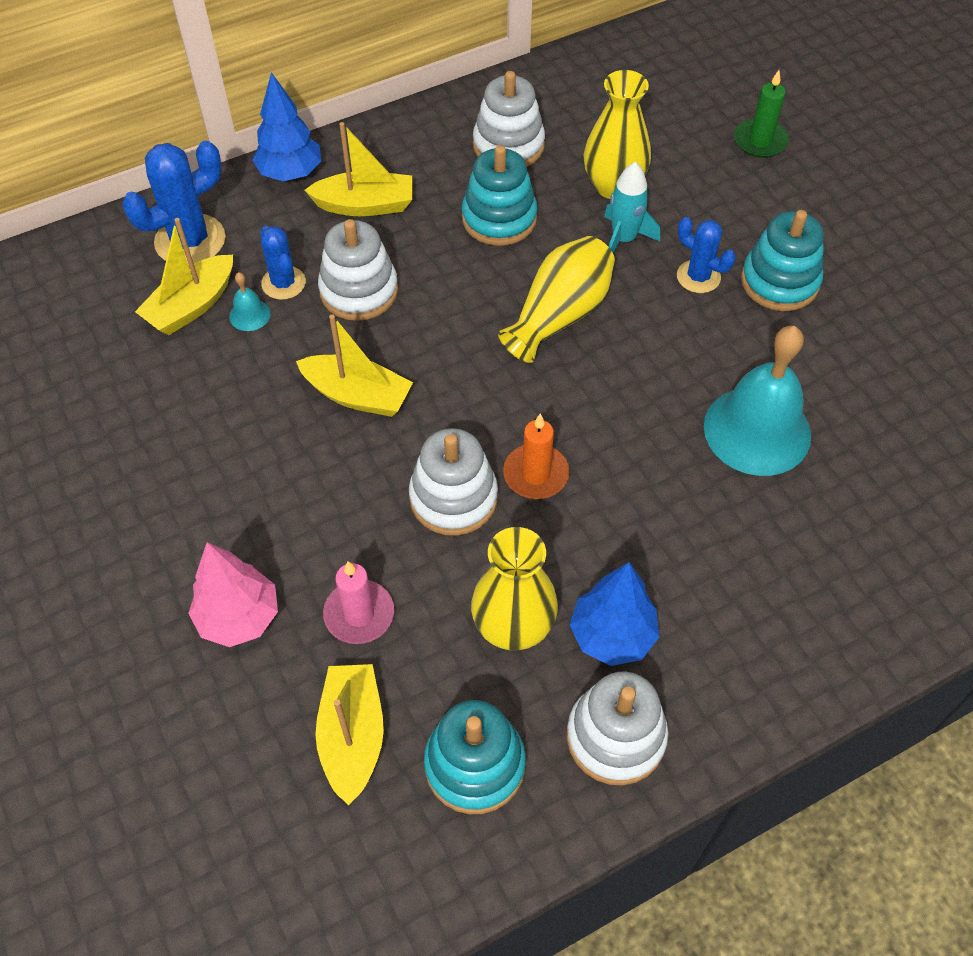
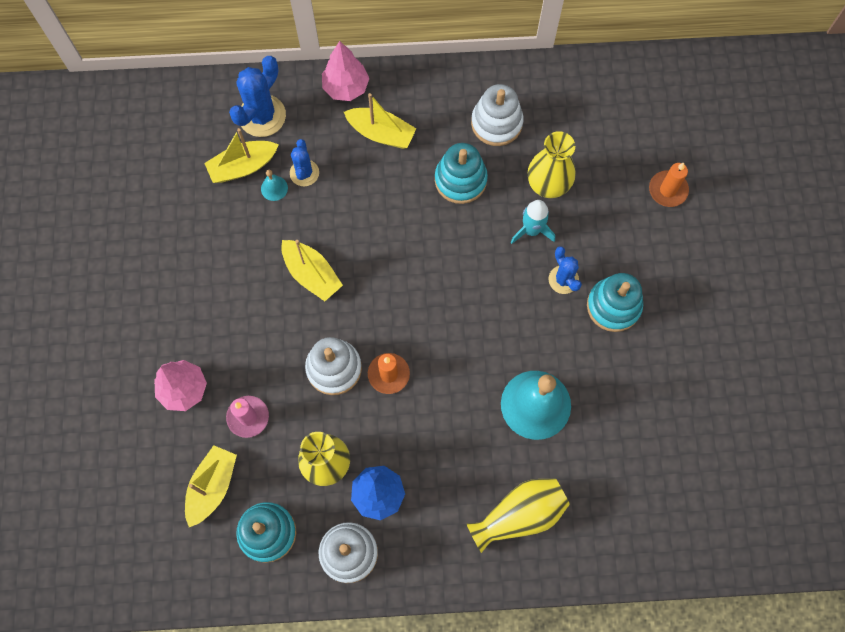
camera: 25 degrees right, 15 degrees up
blue cactus [122,141,226,265] -> blue cactus turned 45 degrees counterclockwise [229,56,286,137]
blue tree [252,72,321,181] -> pink tree [322,41,370,101]
white stacking toy [318,219,398,321] -> none
yellow vase [498,236,615,363] -> yellow vase moved to [466,478,570,553]
green candle [734,70,789,158] -> orange candle [649,163,689,207]

